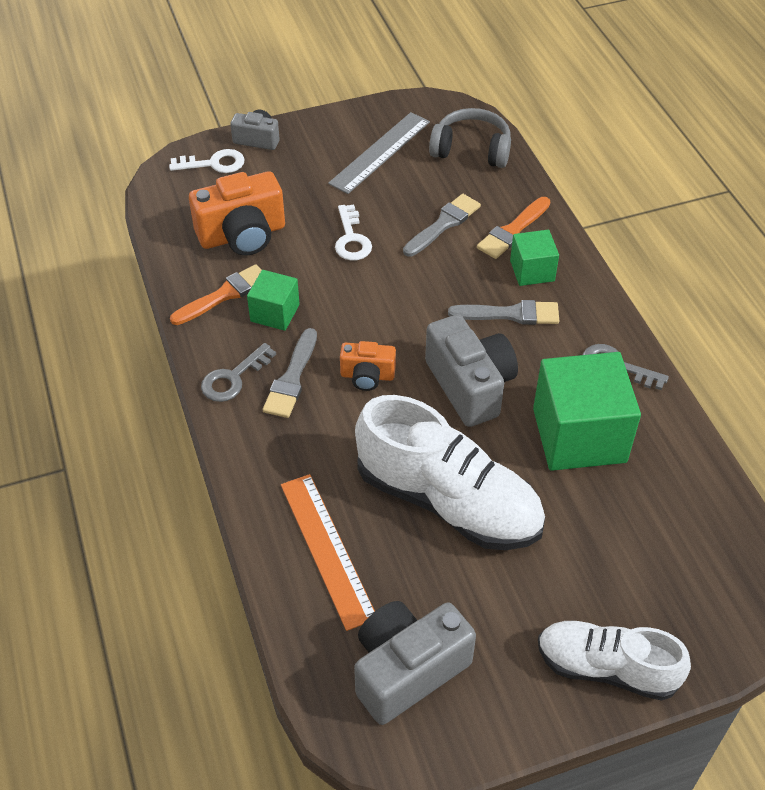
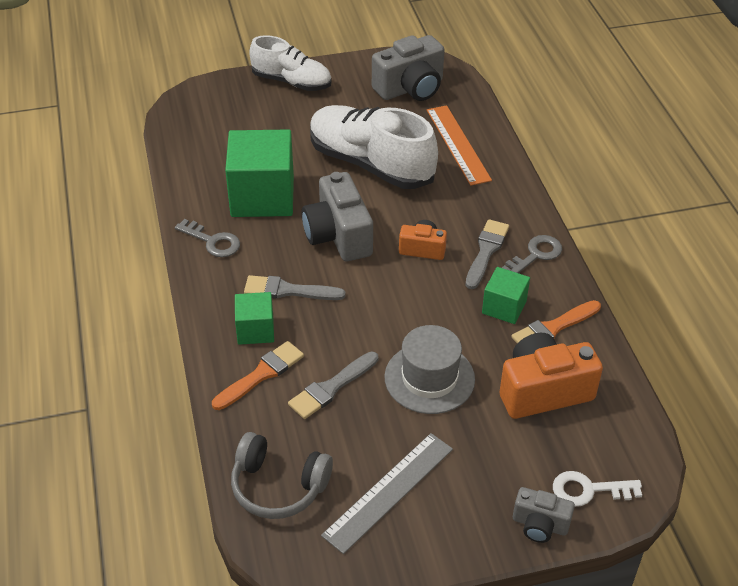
camera: 175 degrees left, 5 degrees down
white key [335,205,372,261] -> grey hat [384,325,475,414]

